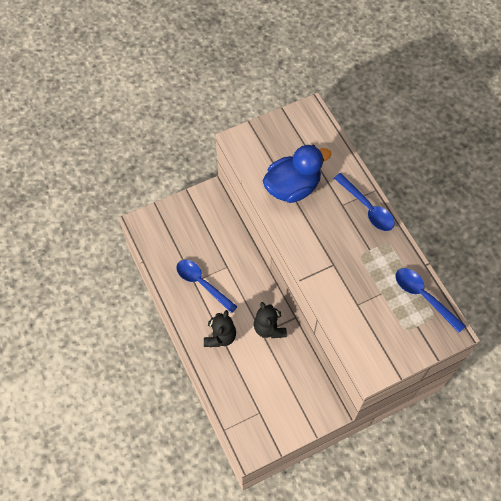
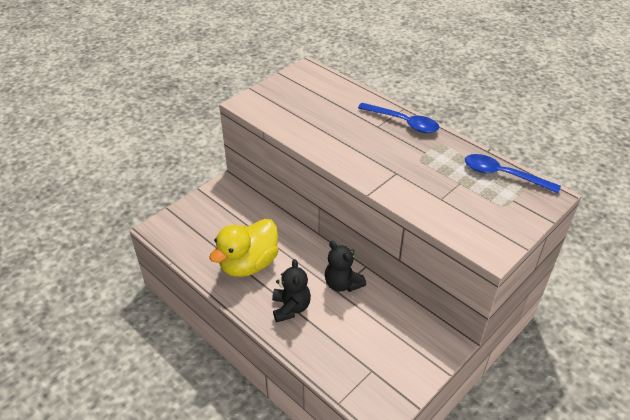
camera: 20 degrees left, 20 degrees down
blue spoon [176,260,237,313] -> yellow duck [209,219,279,277]
blue duck [263,145,332,203] -> none

